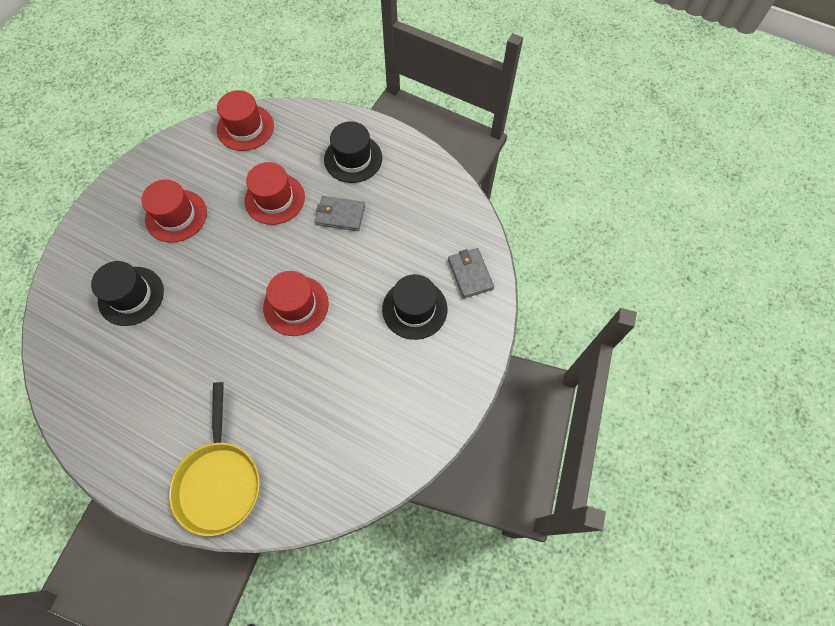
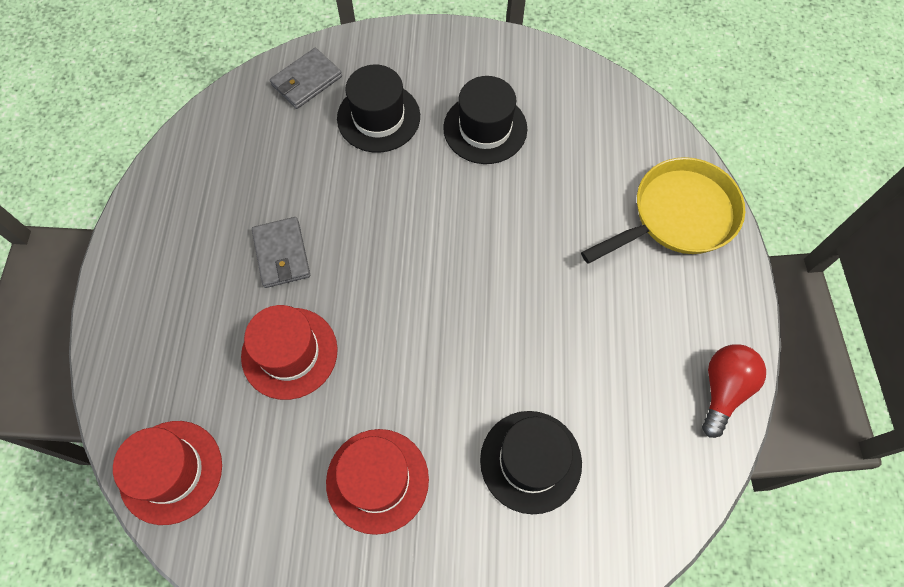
camera: 115 degrees left, 0 degrees up
red hat [263,271,329,336] -> none
black hat [324,122,382,183] -> black hat moved to [443,76,527,164]
none -> red light bulb [702,344,766,438]

